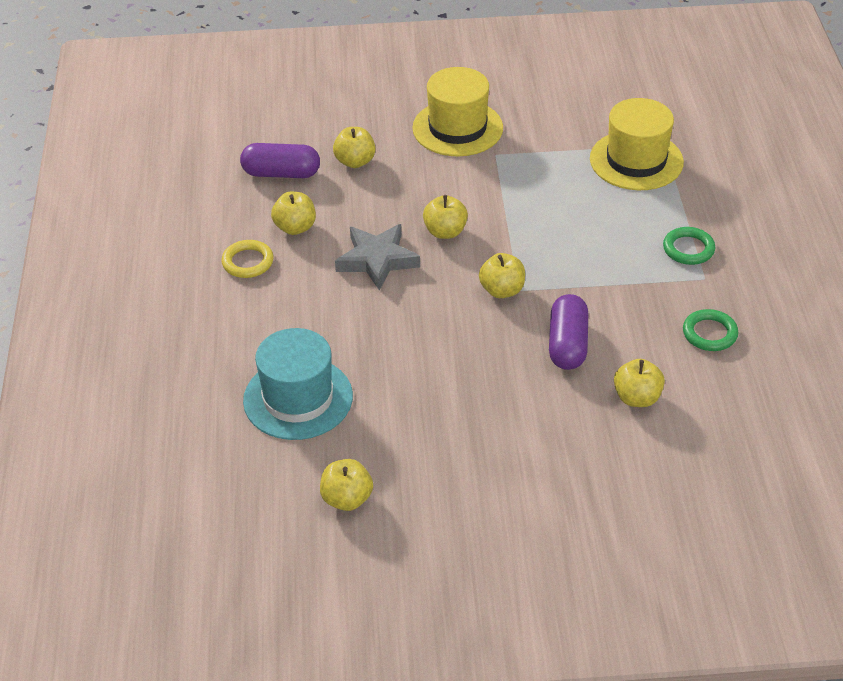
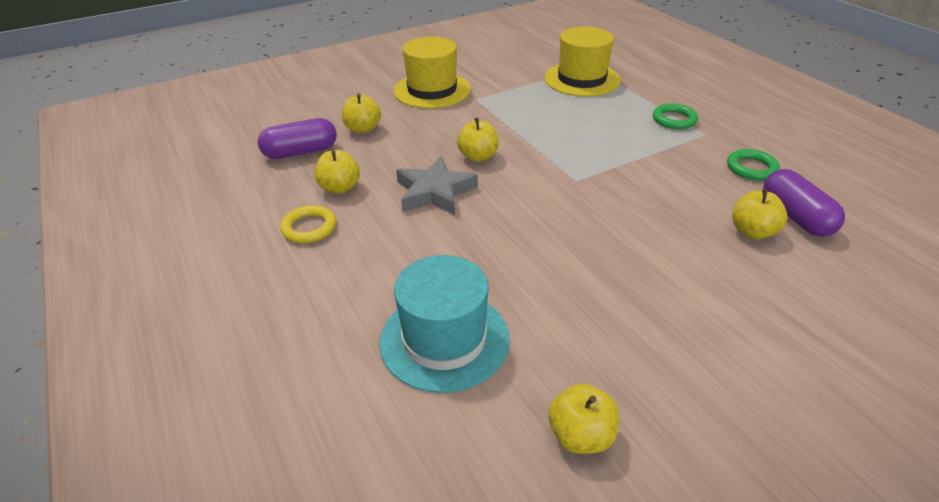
camera: 25 degrees left, 5 degrees down
yellow apple [479,253,525,298] -> none
purple capsule [549,294,588,370] -> purple capsule moved to [763,169,845,237]

